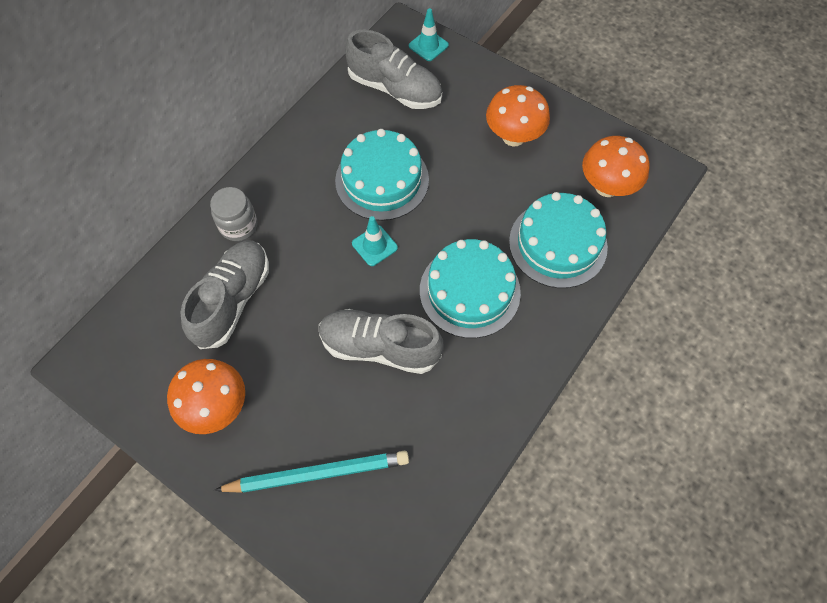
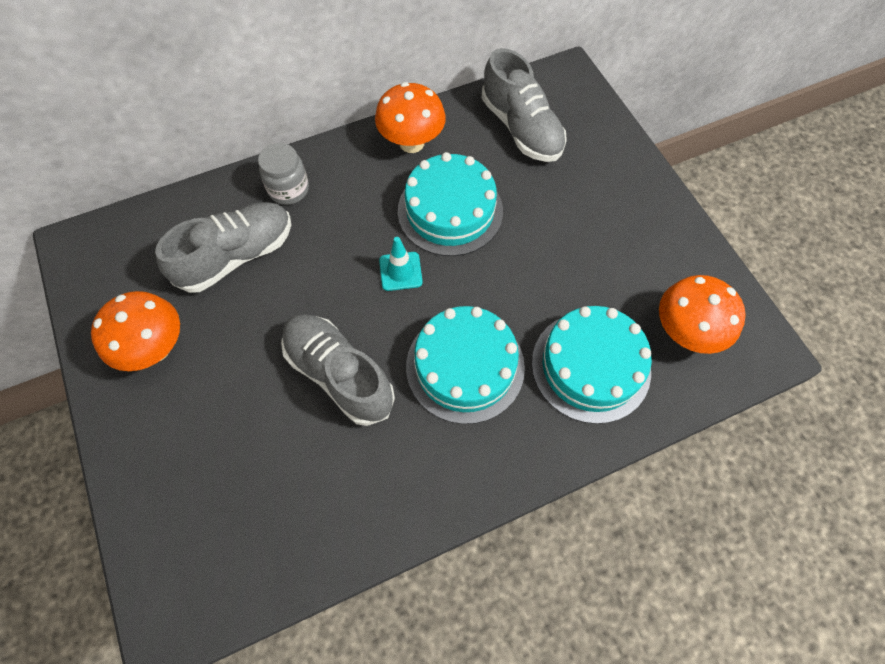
camera: 30 degrees right, 0 degrees up
turquoise pencil [214,450,409,493] -> none
turquoise traffic cone [409,8,449,61] -> none
orange mushroom [486,85,550,146] -> orange mushroom moved to [375,82,446,153]

